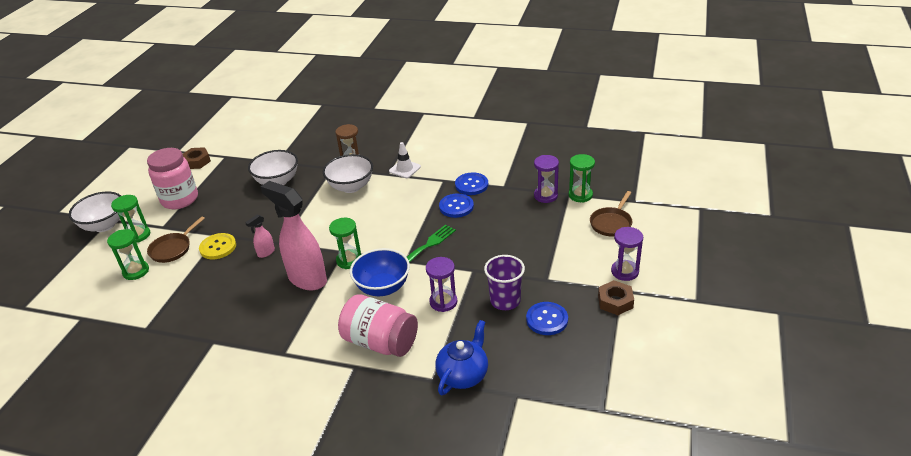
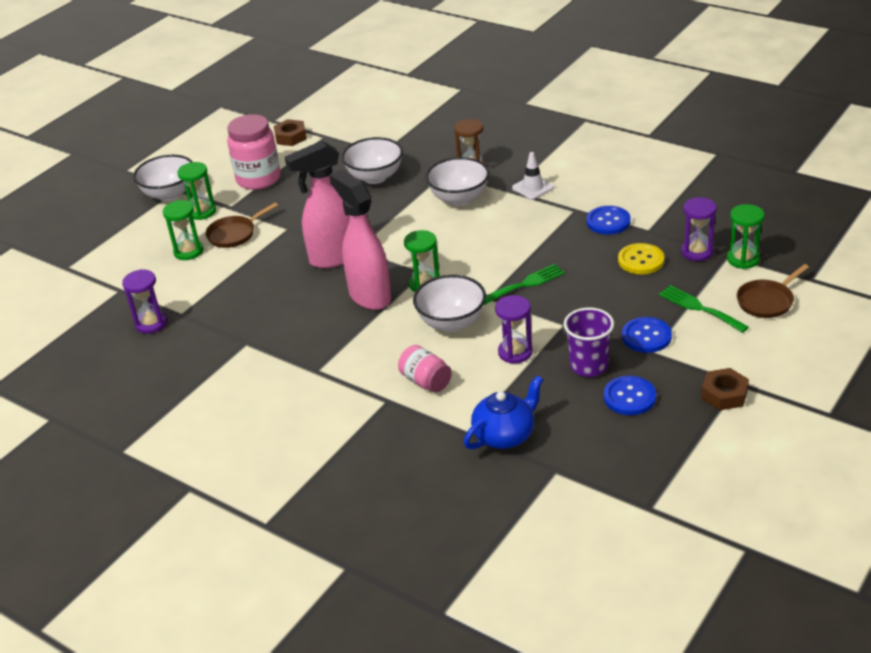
camera: 20 degrees right, 0 degrees up
yellow button [199,233,236,259] -> yellow button moved to [618,243,664,274]
pink spray bottle [245,215,275,258] -> pink spray bottle [285,141,350,268], size x2.31
pink jar [338,294,418,357] -> pink jar [398,345,452,392], size x0.59
blue bowl [350,248,410,296] -> white bowl [413,275,486,332]
blue button [439,193,474,218] -> blue button moved to [622,317,672,353]
purple hourglass [611,227,643,281] -> purple hourglass moved to [122,269,167,334]
none -> green fork [659,285,749,333]

